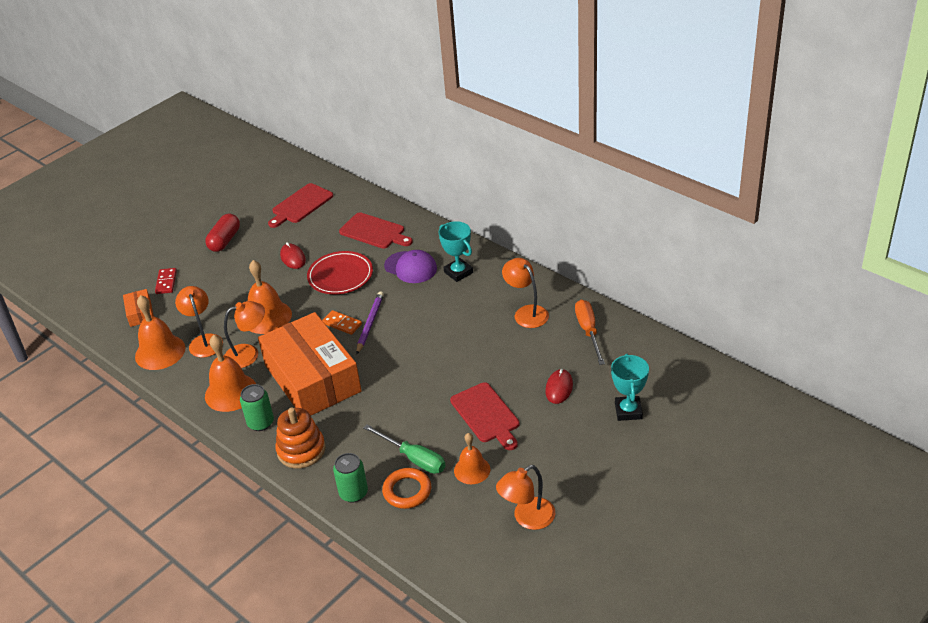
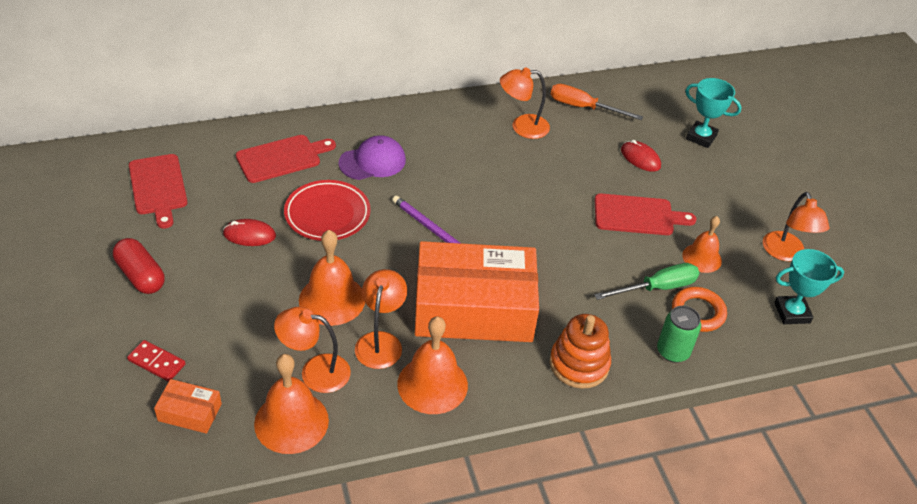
camera: 65 degrees left, 5 degrees up
green can [240,384,274,431] -> none
orange domino [322,310,362,335] -> none
turquoise trophy [438,221,473,282] -> turquoise trophy moved to [774,249,844,324]

